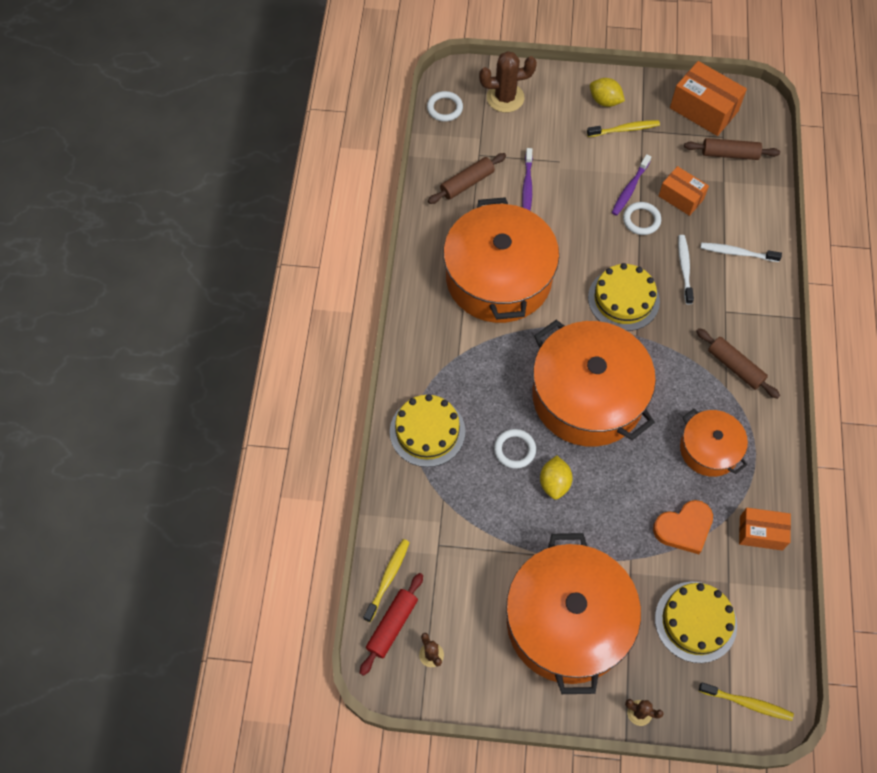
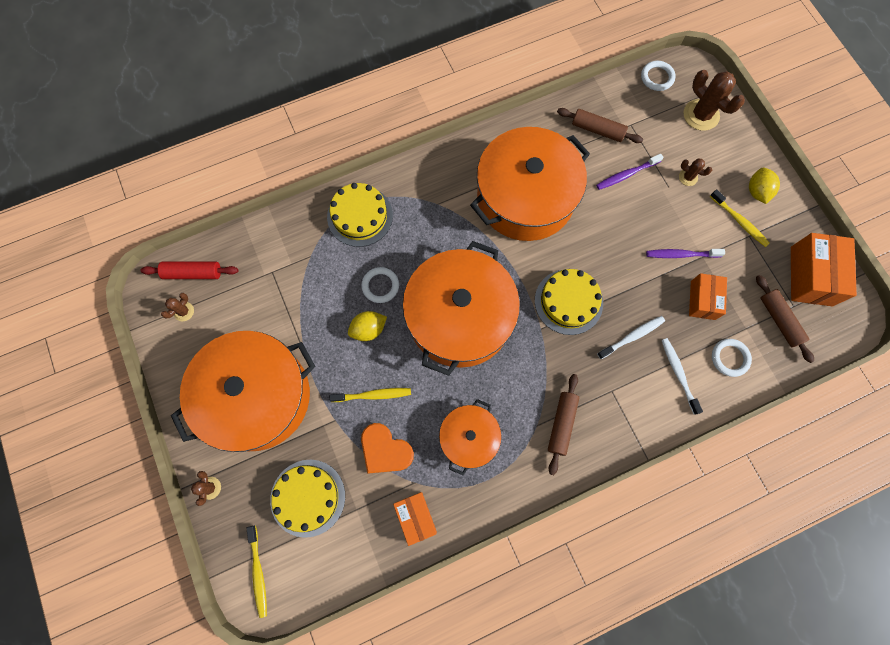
camera: 60 degrees right, 10 degrees up
yellow toothbrush [364,539,410,622] -> yellow toothbrush moved to [329,388,411,402]
white ring [623,202,661,235] -> white ring moved to [712,339,752,377]
none -> brown cactus [679,158,712,186]

